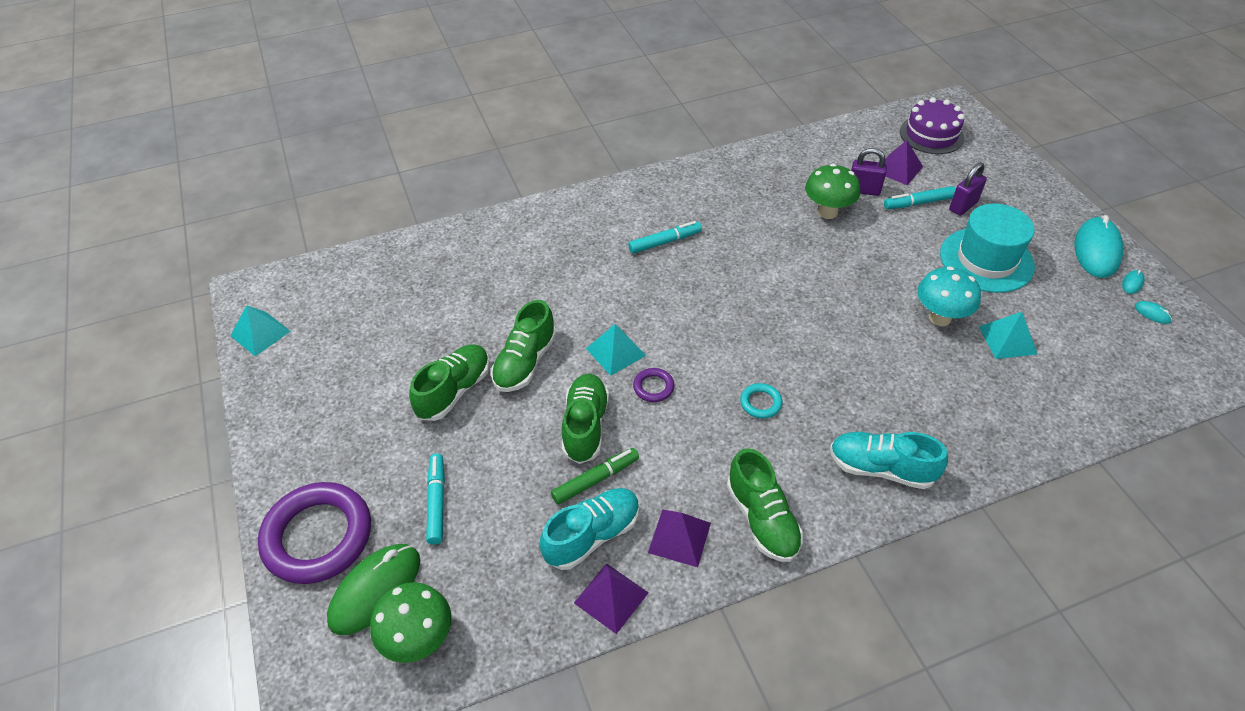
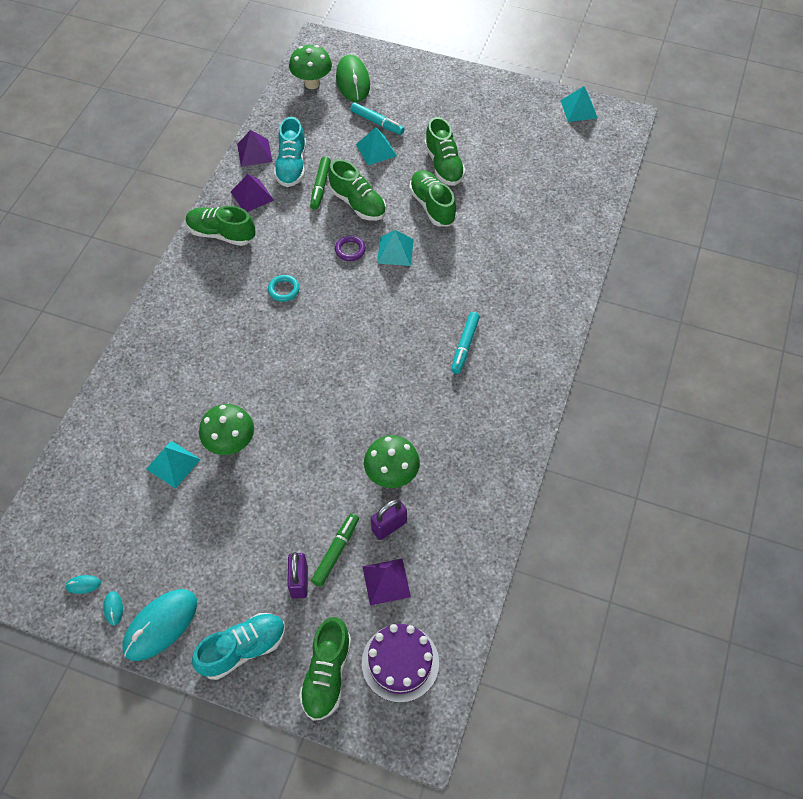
camera: 130 degrees right, 10 degrees up
purple ring [258,482,371,584] -> none
turquoise shoe [830,432,948,489] -> turquoise shoe moved to [192,613,285,680]
turquoise marker [884,186,956,209] -> green marker [311,513,359,587]
turquoise mushroom [917,266,981,326] -> green mushroom [199,404,254,455]
turquoise hat [940,204,1035,293] -> none
turquoise mouse [1074,215,1123,278] -> turquoise mouse turned 75 degrees clockwise [122,589,197,661]
none -> green shoe [299,617,351,721]
none -> turquoise pyramid [356,127,397,165]

